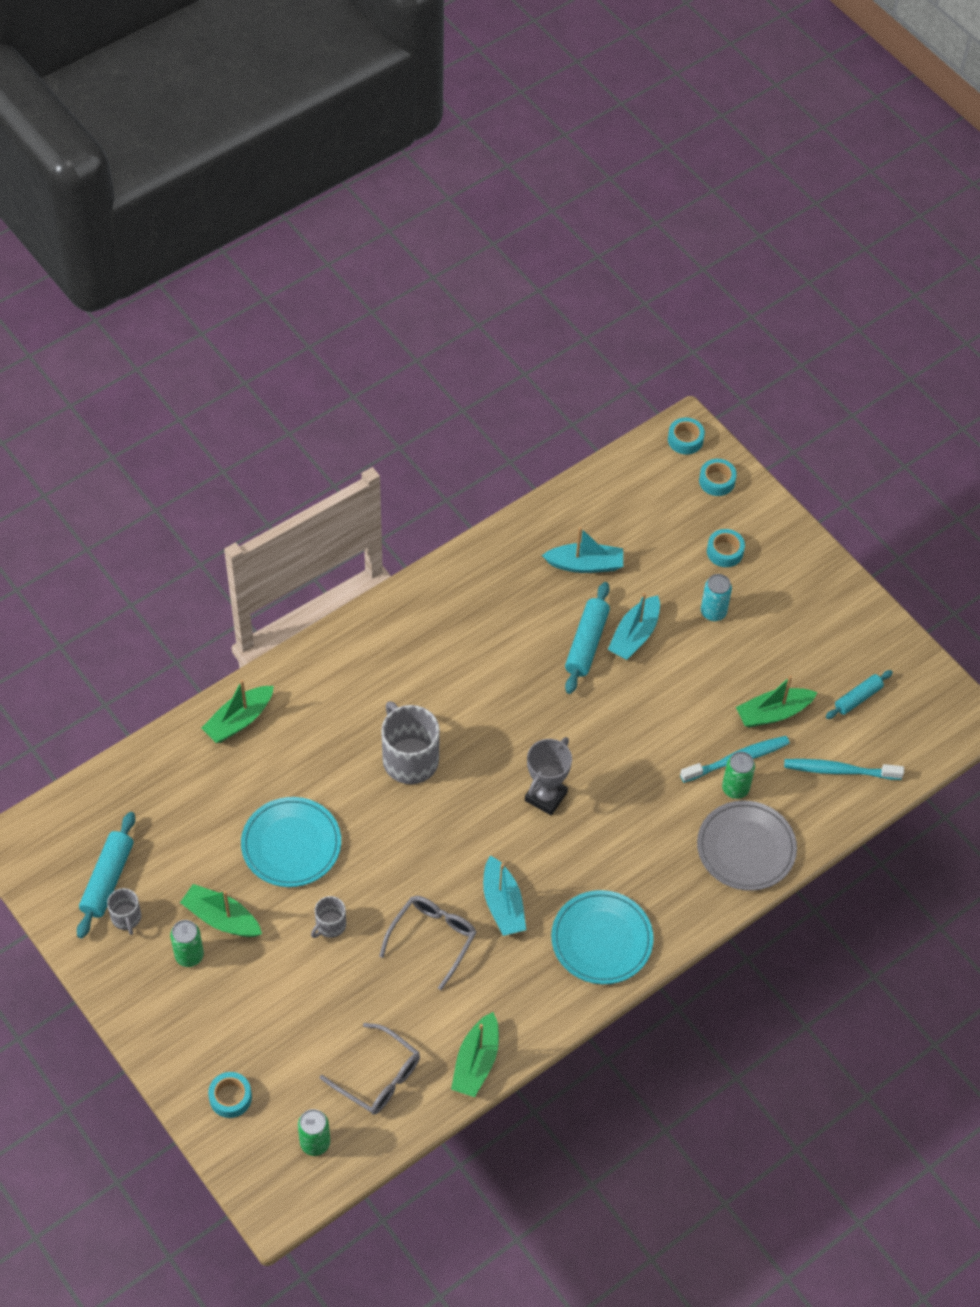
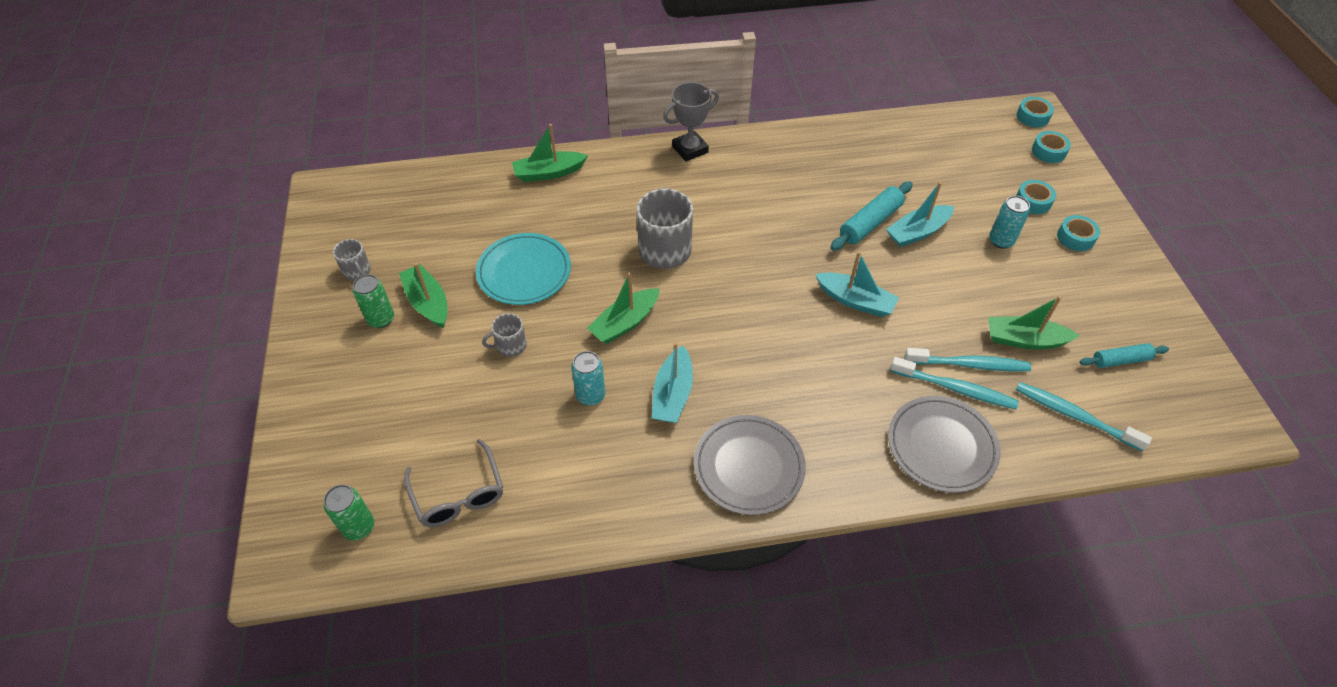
camera: 30 degrees right, 5 degrees down
turquoise rolling pin [77,812,135,939] -> none
grey mug [107,888,141,935] -> grey mug turned 45 degrees counterclockwise [333,239,371,280]
turquoise tape [208,1072,252,1118] -> turquoise tape moved to [1057,215,1100,251]
grey glasses [379,896,477,990] -> turquoise can [571,351,605,406]
green boat [451,1012,499,1097] -> green boat moved to [587,272,659,344]
grey trophy [525,737,572,815] -> grey trophy moved to [663,82,719,162]
turquoise boat [542,527,623,573] -> turquoise boat moved to [815,251,899,317]
turquoise plate [551,890,654,984] -> grey plate [694,415,806,515]
green can [722,752,755,799] -> turquoise toothbrush [890,357,1019,409]

